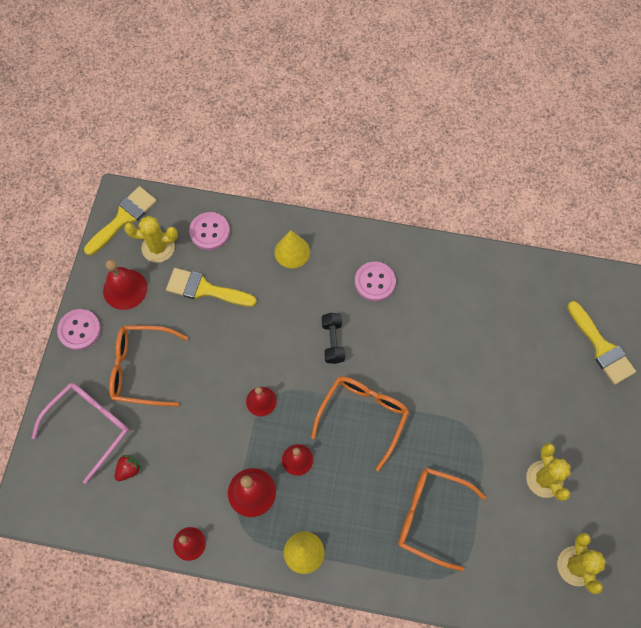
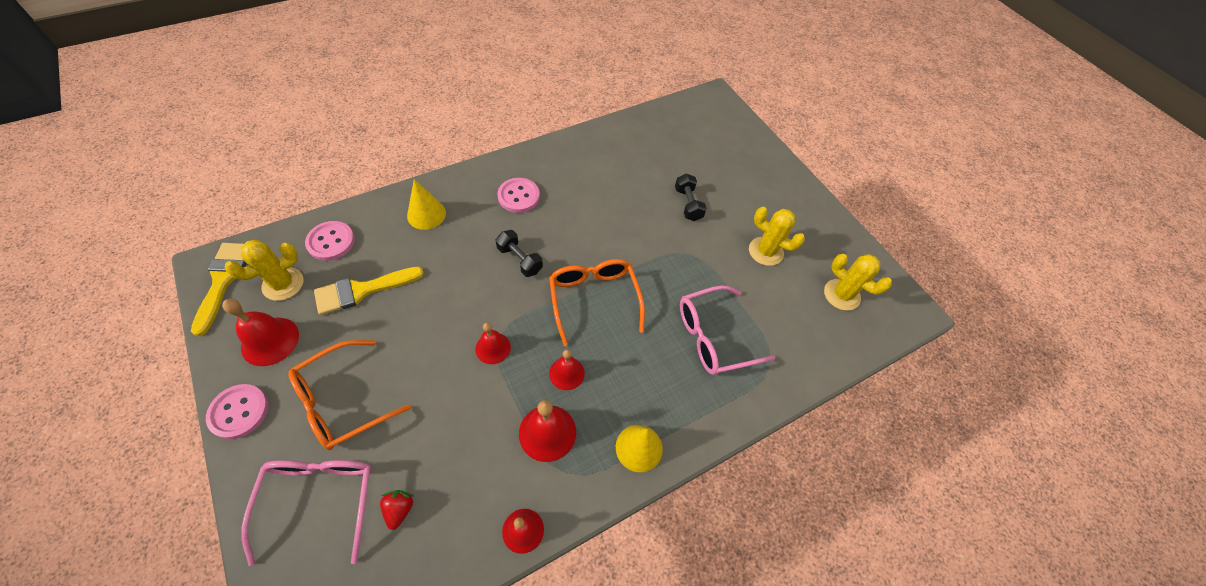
camera: 45 degrees left, 10 degrees down
orange glasses [398,468,486,571] -> pink glasses [680,285,775,375]
yellow brush [567,301,636,385] -> none
none -> black dumbbell [675,173,707,221]

